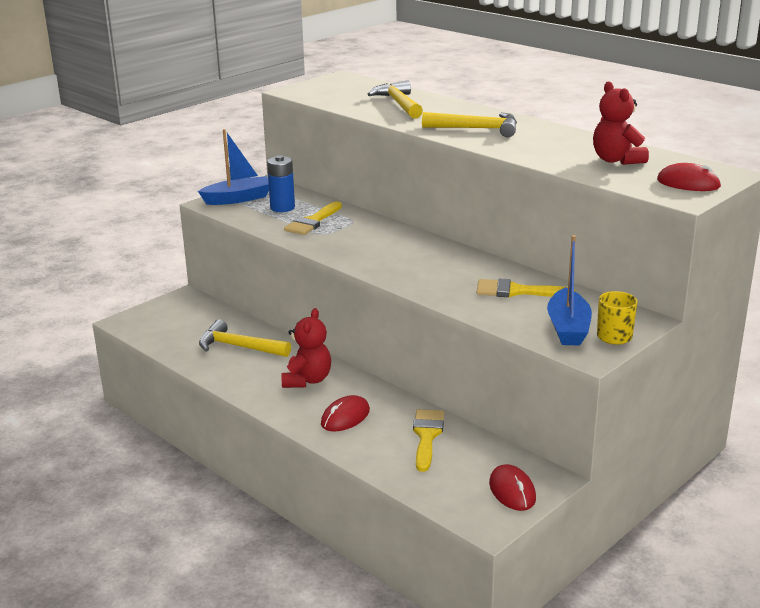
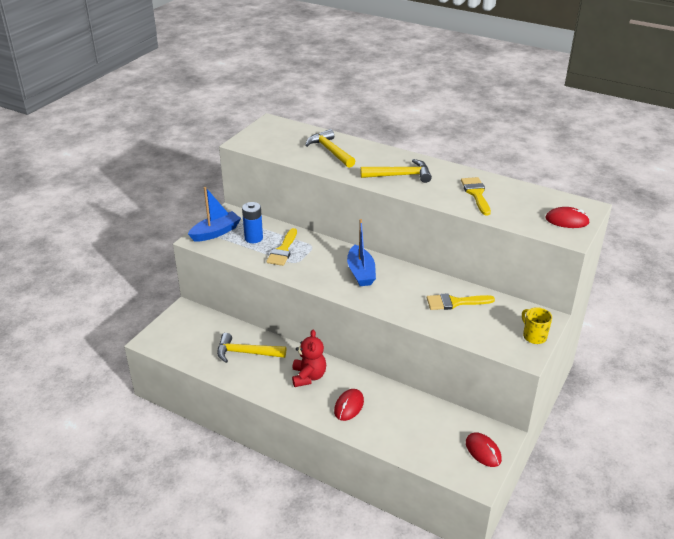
camera: 15 degrees left, 10 degrees up
yellow brush [413,409,444,472] -> yellow brush moved to [461,177,491,216]
blue boat [547,235,592,345] -> blue boat moved to [347,219,376,286]
red teddy bear [593,81,649,165] -> none

